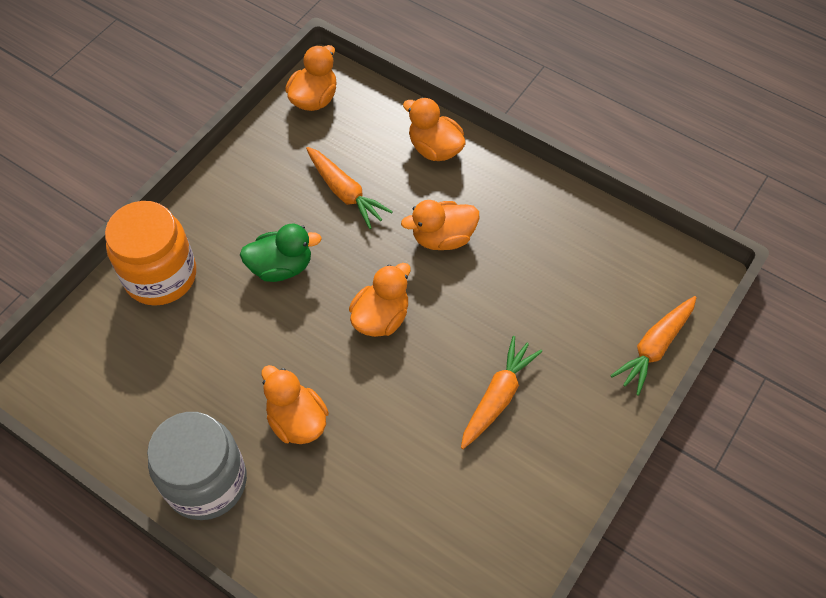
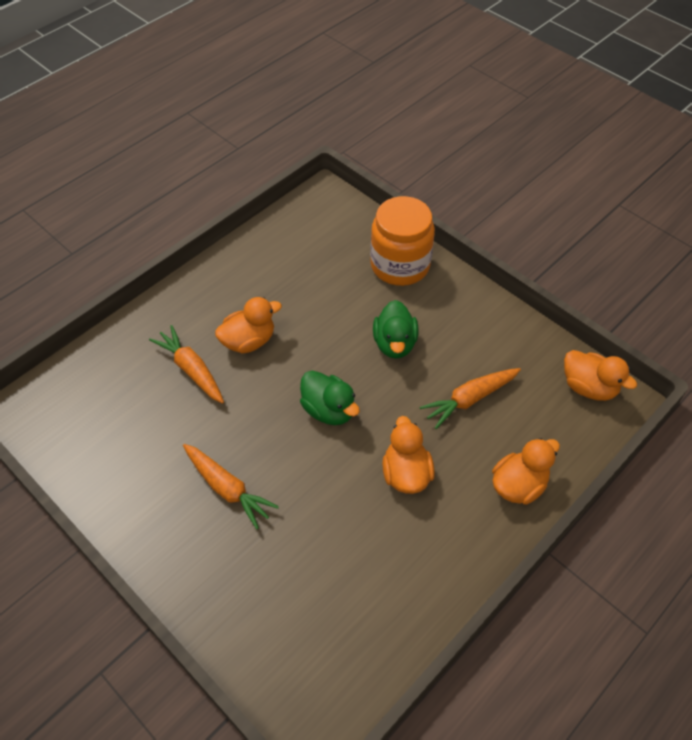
camera: 100 degrees right, 5 degrees down
grey jar [147,412,247,520] -> none
orange duck [349,263,411,337] -> green duck [300,371,360,425]
orange carrot [610,296,696,396] -> orange carrot moved to [149,325,224,404]

